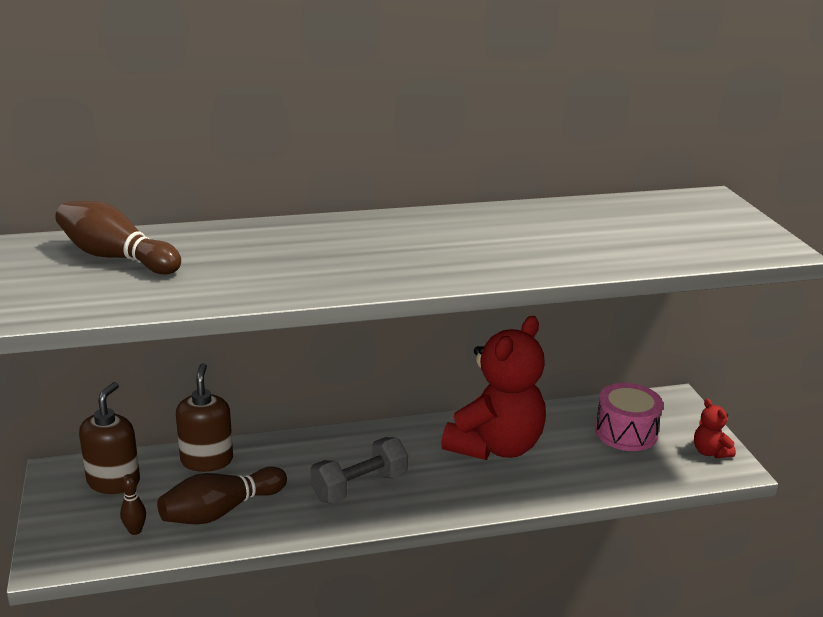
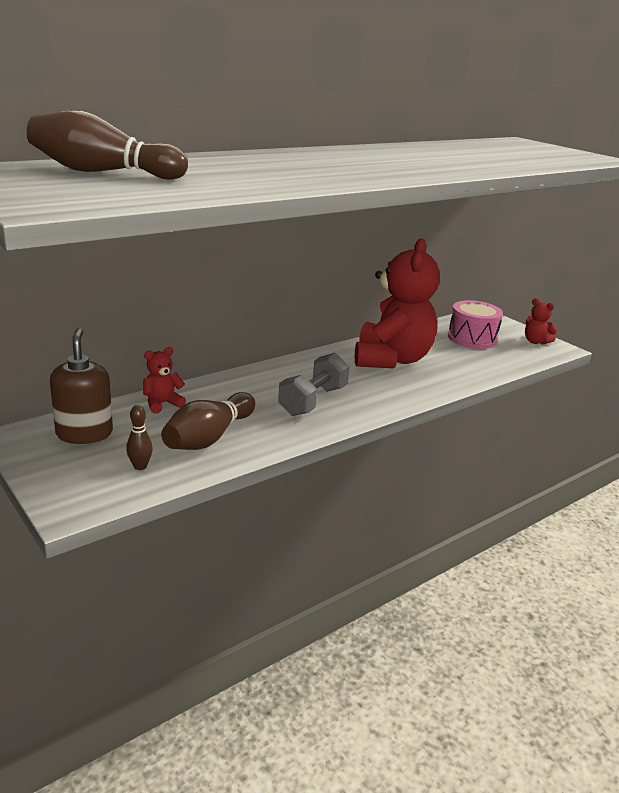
camera: 25 degrees left, 0 degrees up
brown soap dispenser [176,363,233,472] -> red teddy bear [143,347,186,414]

